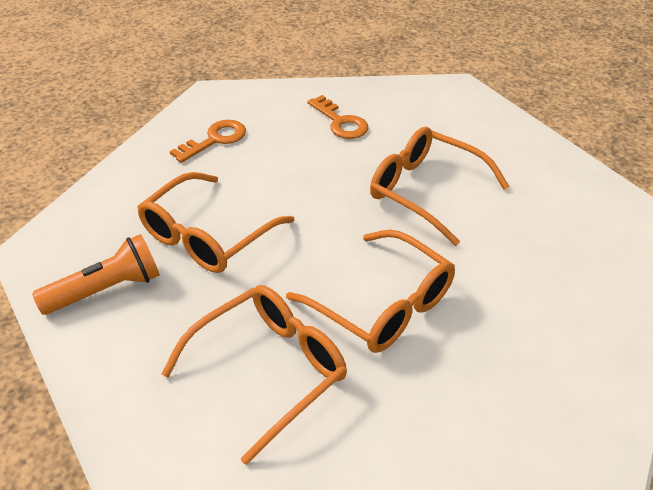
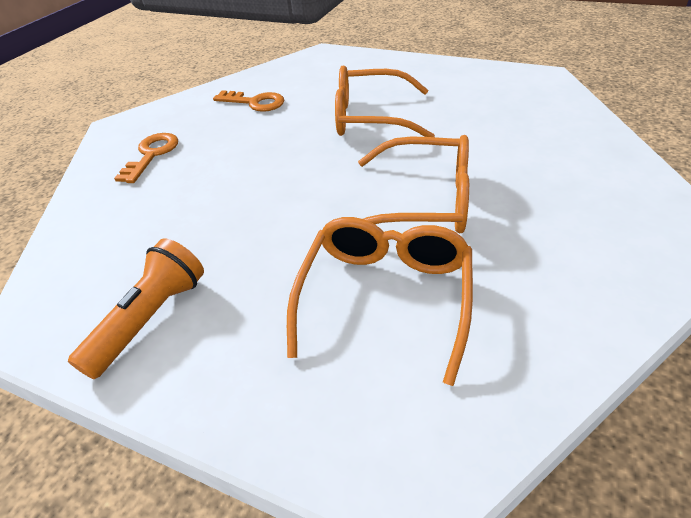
camera: 30 degrees left, 0 degrees up
orange glasses [137,172,295,273] -> none

